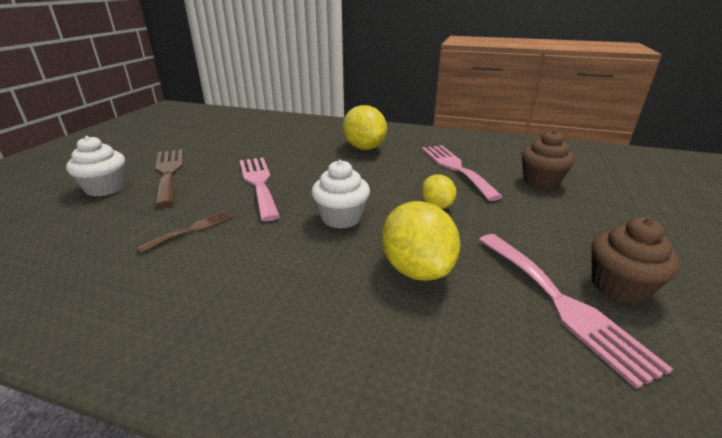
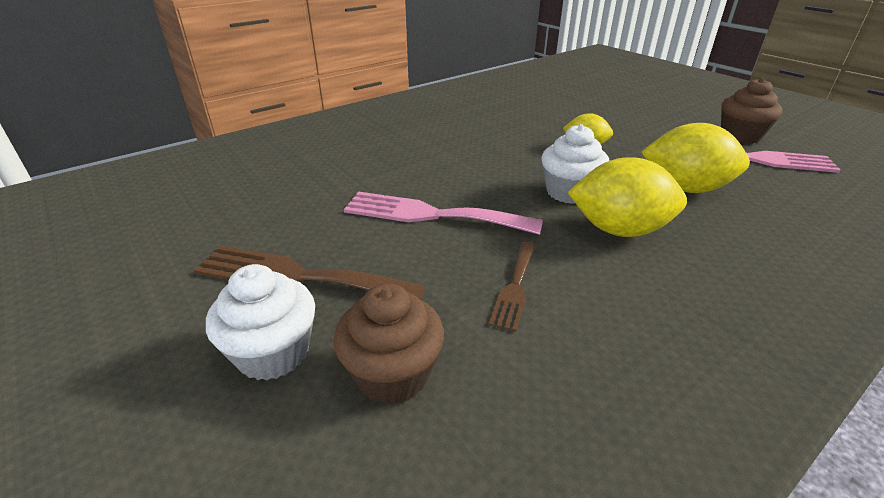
camera: 55 degrees left, 5 degrees up
brown fork [136,210,234,253] -> brown fork turned 150 degrees counterclockwise [489,242,536,332]
yellow lemon [343,105,387,150] -> yellow lemon moved to [567,157,687,237]
pink fork [422,145,503,201] -> none
brown cupcake [522,130,575,189] -> brown cupcake moved to [333,283,444,404]

